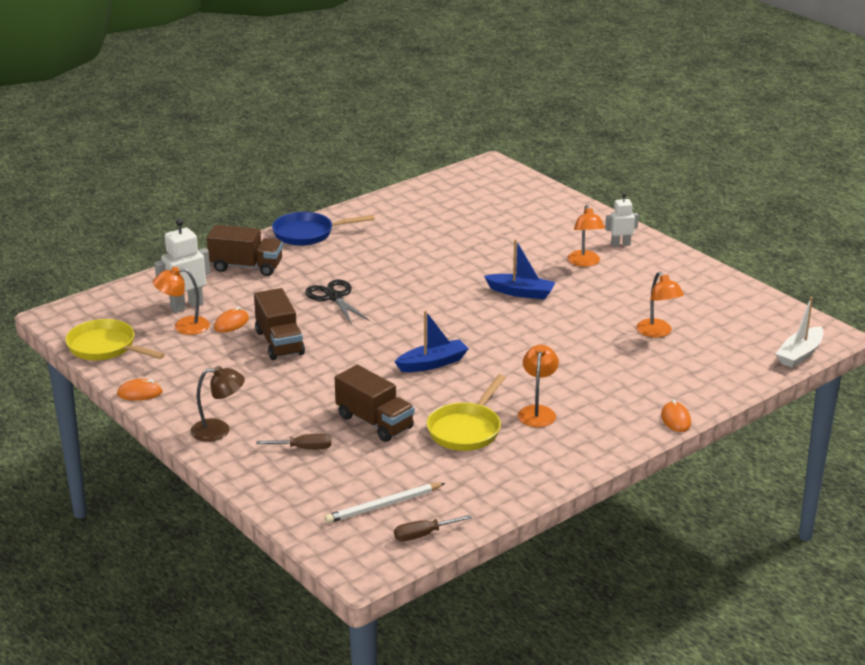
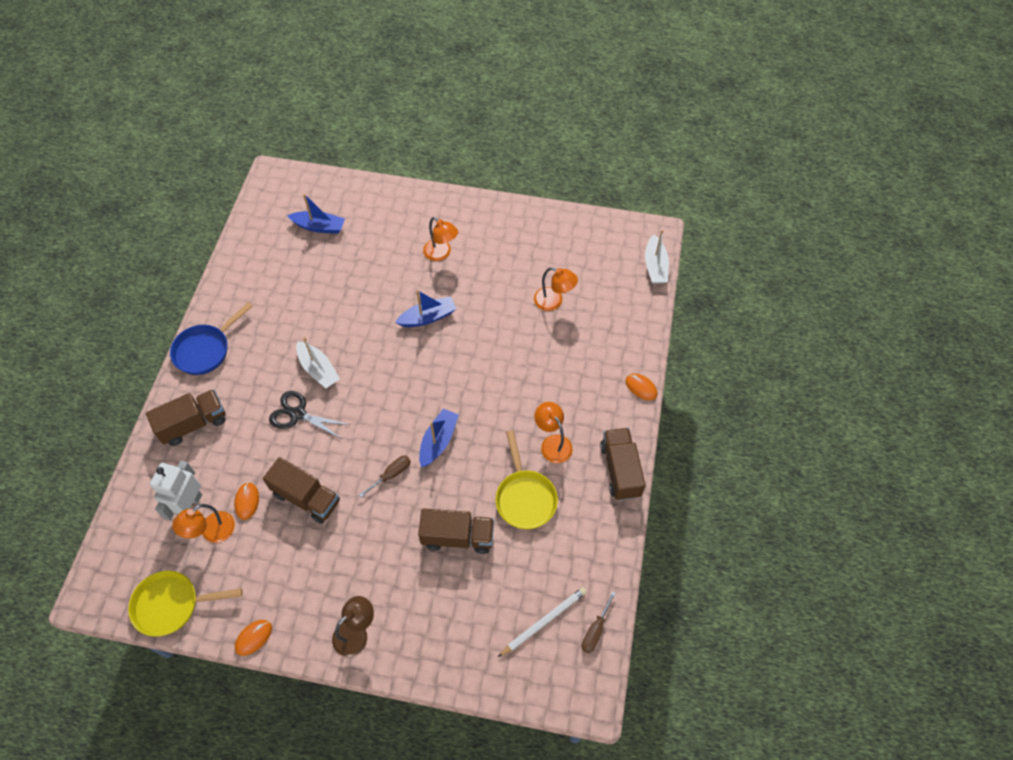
camera: 40 degrees left, 30 degrees up
brown screwdriver [256,434,332,449] -> brown screwdriver moved to [359,456,411,498]
white pencil [325,483,445,523] -> white pencil turned 150 degrees counterclockwise [498,587,587,657]
white robot [605,193,639,247] -> none
none -> blue boat [287,194,345,234]
none -> white boat [296,337,340,388]
none -> brown truck [600,428,646,500]

